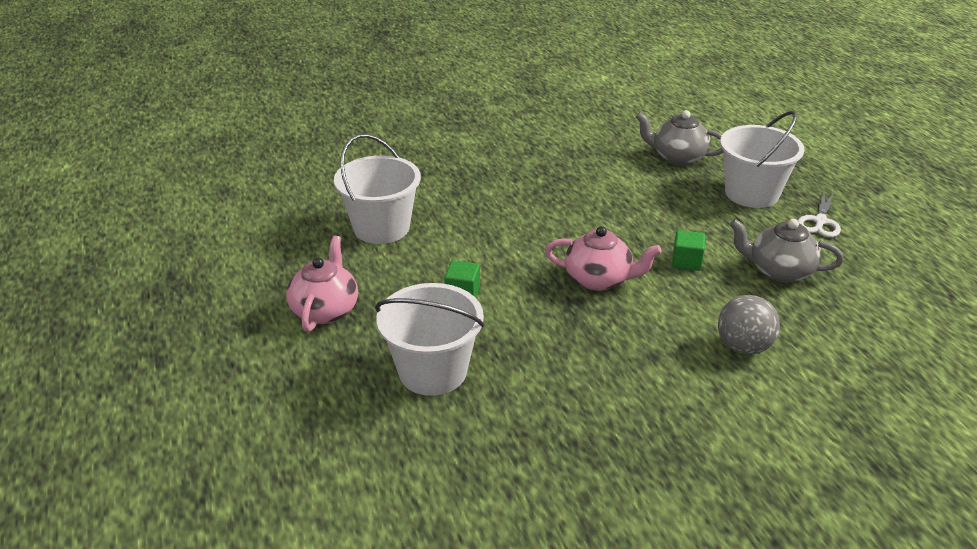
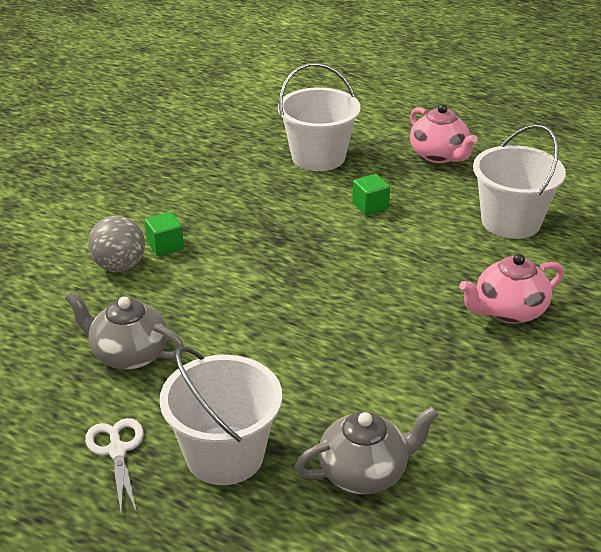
camera: 140 degrees right, 0 degrees up
pink teapot [545,226,662,291] -> pink teapot moved to [459,254,564,324]
green cube [672,230,705,271] -> green cube moved to [145,212,184,256]
grey teapot [730,219,844,283] -> grey teapot turned 135 degrees counterclockwise [65,292,184,370]

